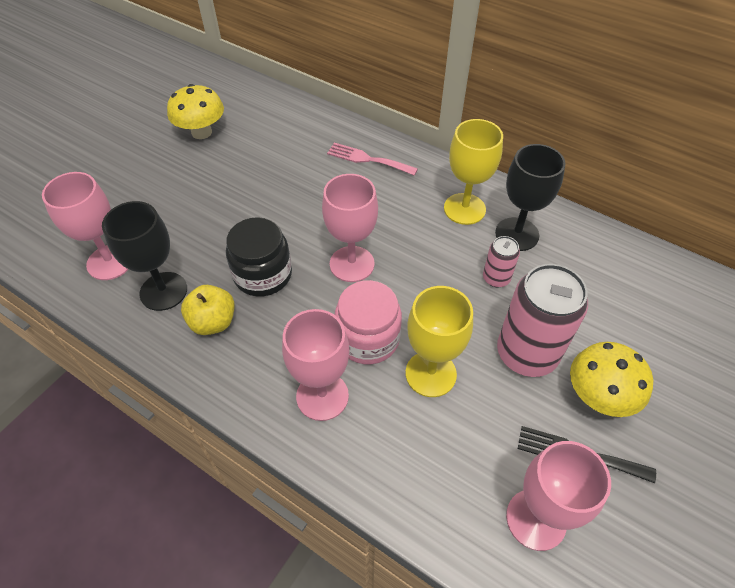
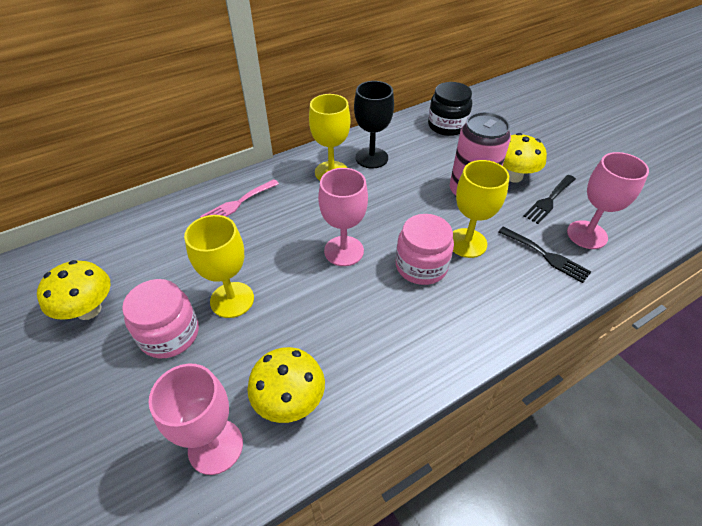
camera: 65 degrees left, 5 degrees down
black goblet [102,201,187,311] -> yellow mushroom [247,347,325,423]
yellow apple [181,285,235,335] -> none
black jar [226,217,292,297] -> black jar moved to [428,82,472,136]
pink goblet [282,309,349,421] -> none
pink can [483,236,520,287] -> none
none -> pink jar [122,279,199,358]
none -> yellow goblet [184,215,254,318]
none -> black fork [499,227,591,283]

